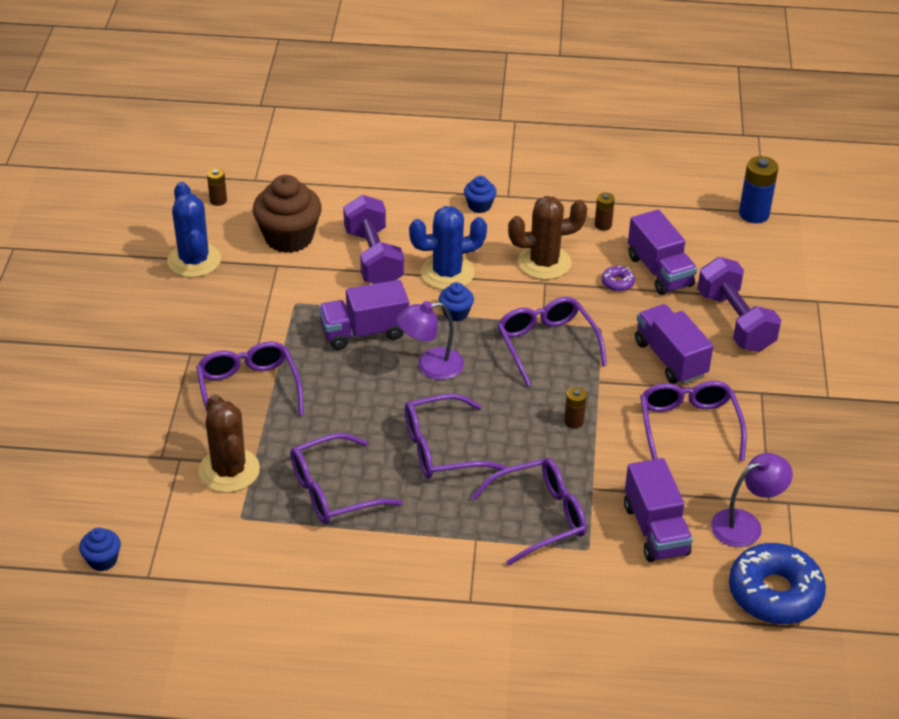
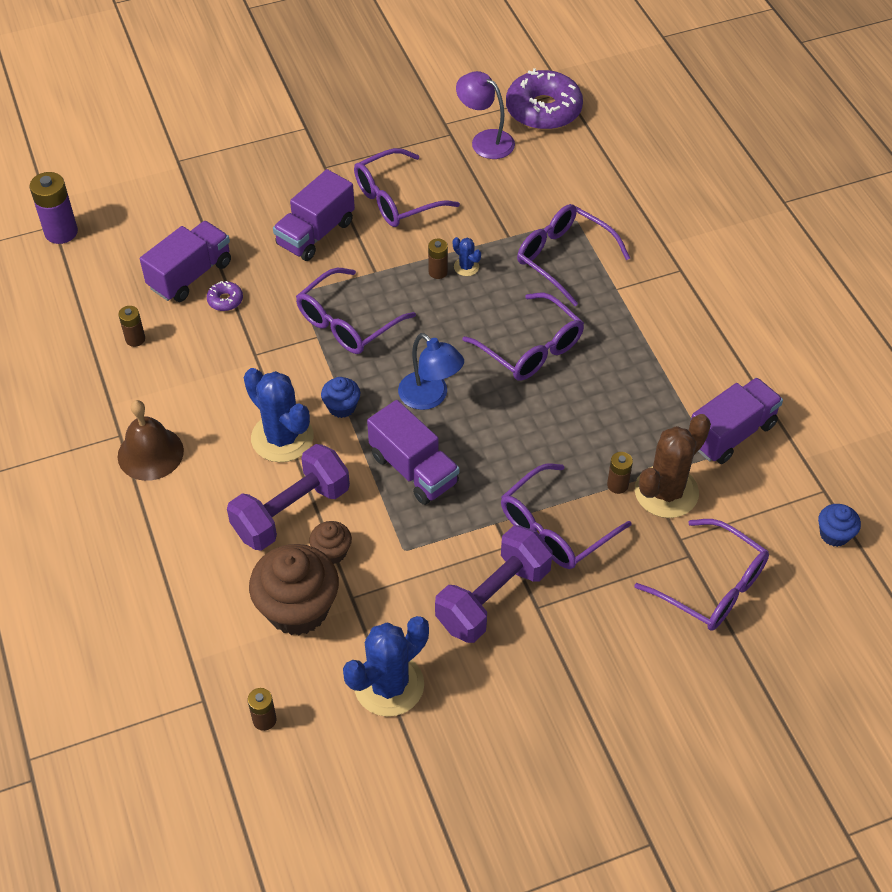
camera: 115 degrees left, 10 degrees up
purple glasses [290,433,403,524] -> purple glasses moved to [635,519,769,631]
purple lamp [396,301,464,380] -> blue lamp [398,333,464,410]
blue cupcake [464,176,497,213] -> brown bell [118,400,184,481]
brown cactus [508,196,587,280] -> none
purple truck [624,458,693,562] -> purple truck moved to [691,378,783,464]
purple dumbbell [697,257,781,352] -> purple dumbbell moved to [435,525,553,643]
blue donut [729,543,826,624] -> purple donut [506,68,583,130]
blue battery [739,156,778,223] -> purple battery [30,172,78,244]
none -> brown cupcake [309,521,352,564]
none -> blue cactus [453,237,481,276]
none -> brown battery [607,452,633,494]

